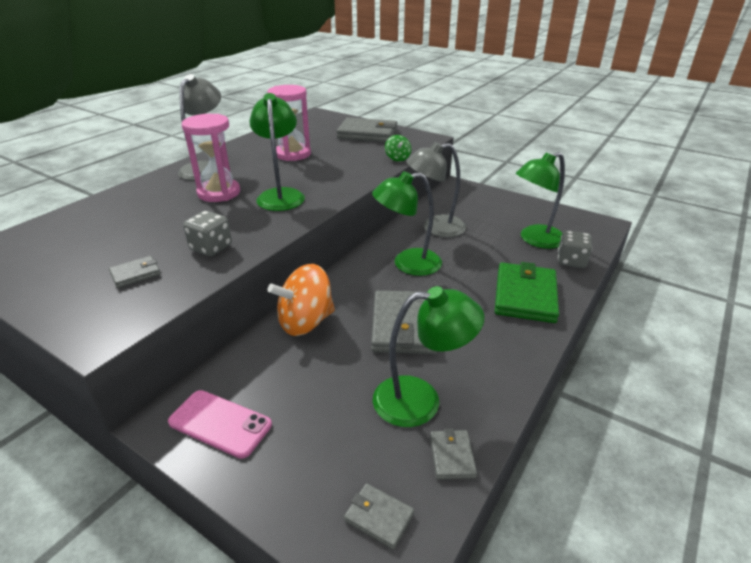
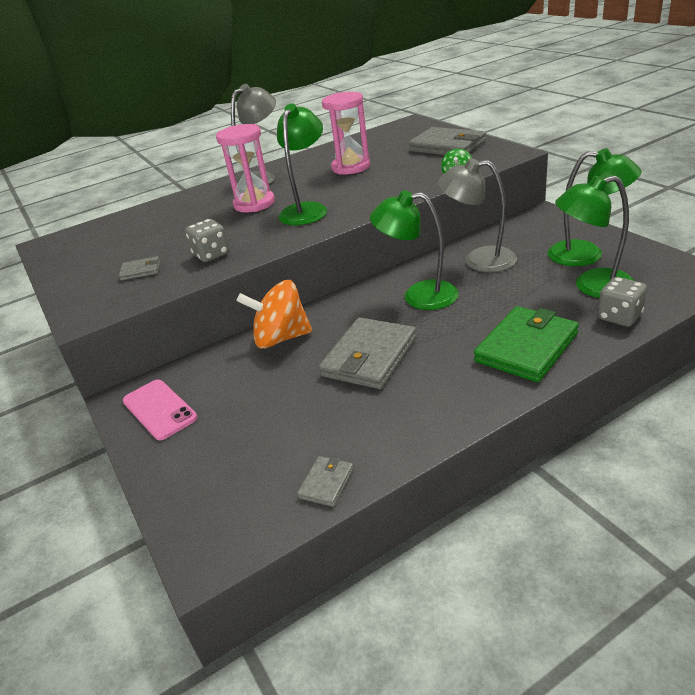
camera: 30 degrees right, 0 degrees up
grey wallet [344,483,414,549] -> none
green lamp [373,286,485,427] -> green lamp moved to [548,148,642,266]

